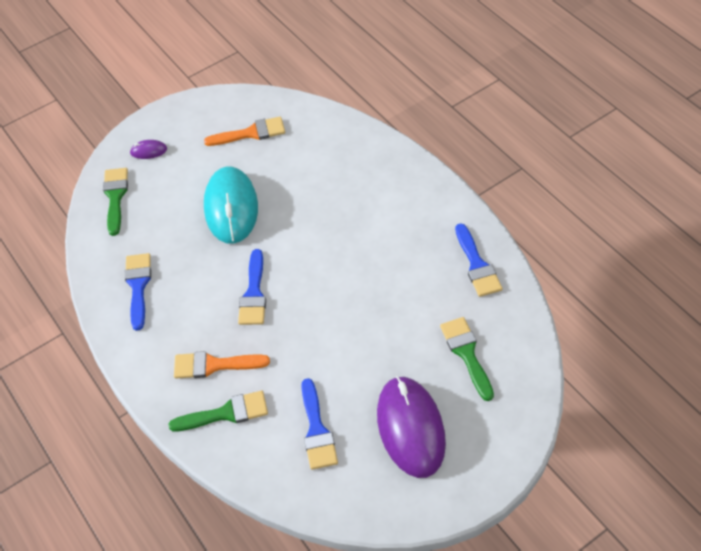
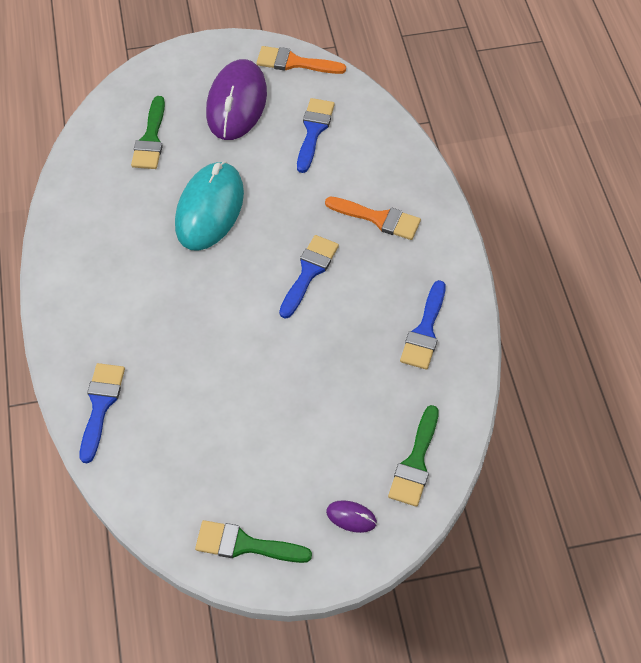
camera: 160 degrees left, 5 degrees up
green brush [168,391,268,432] -> green brush moved to [195,520,312,563]
orange brush [204,117,285,146] -> orange brush moved to [256,46,346,74]
turquoise mouse [204,166,258,244] -> turquoise mouse moved to [175,161,244,251]
blue brush [455,223,503,297] -> blue brush moved to [80,363,125,463]

